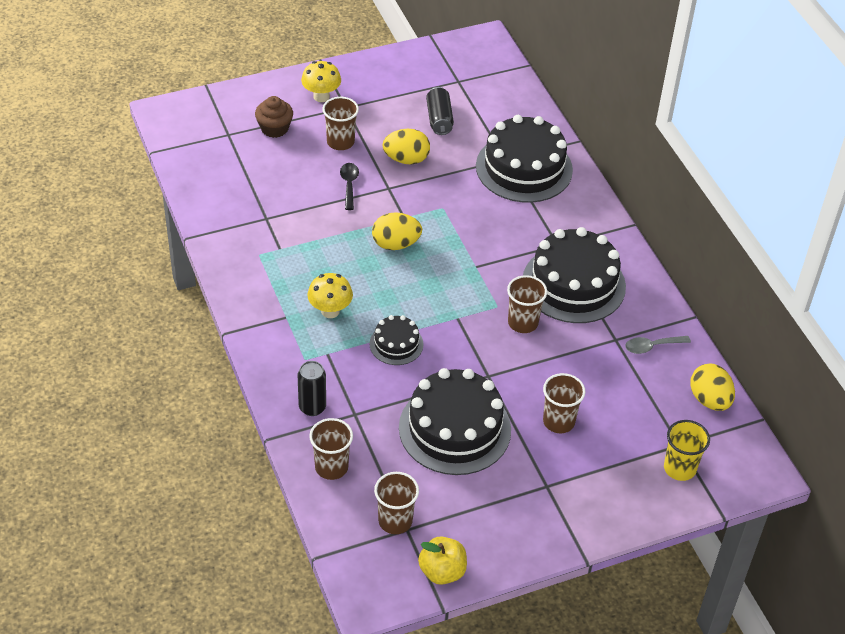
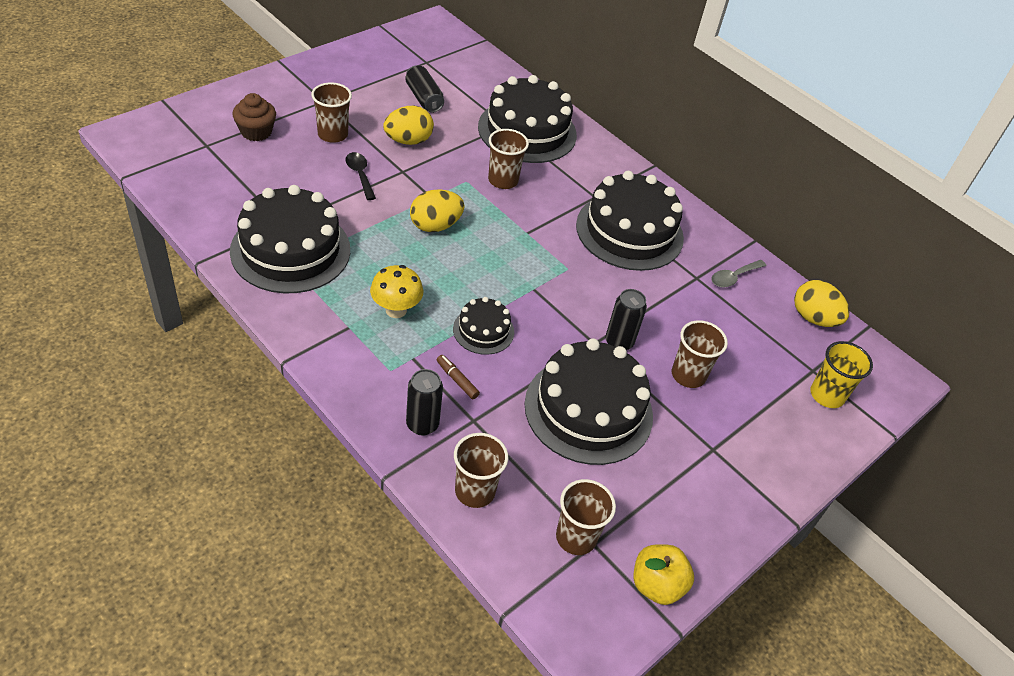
camera: 25 degrees left, 0 degrees up
yellow mushroom [301,61,341,102] -> none
brown cup [507,275,547,333] -> brown cup moved to [488,129,529,189]
none -> black cake [230,185,350,293]
none -> brown marker [437,355,480,399]
none -> black can [605,289,647,350]

